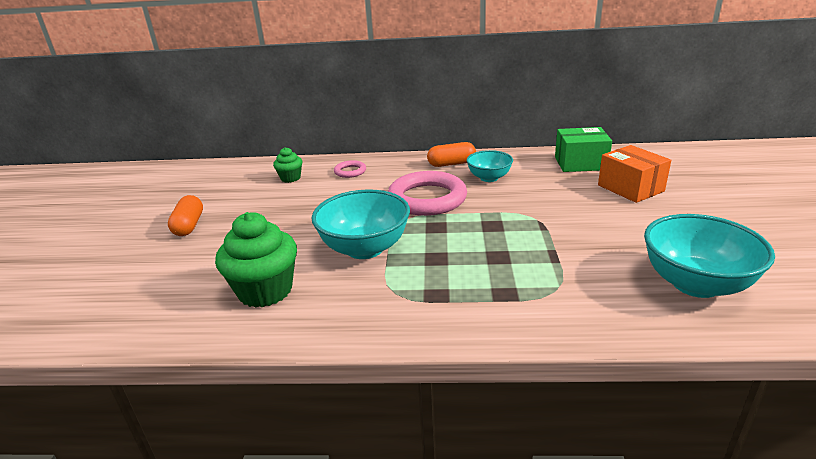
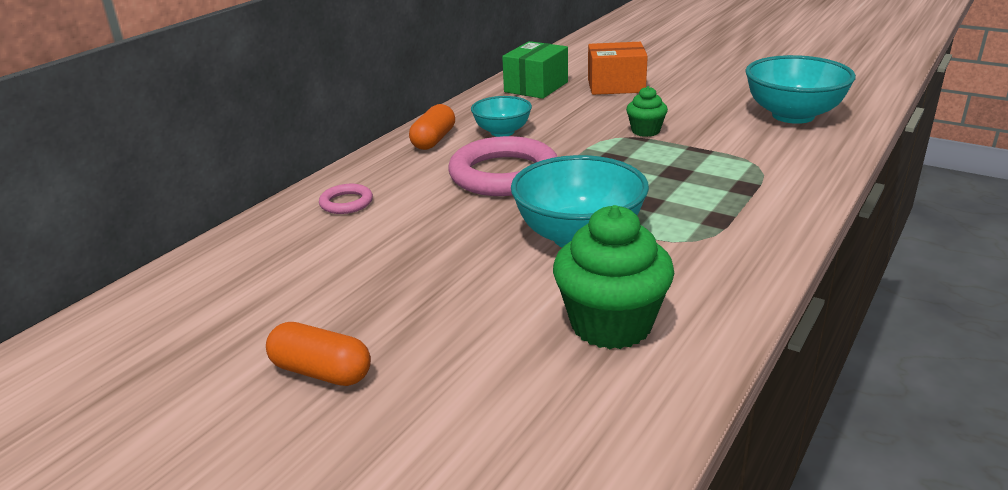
camera: 60 degrees left, 0 degrees up
green cupcake [273,147,303,183] -> green cupcake moved to [626,86,668,137]

